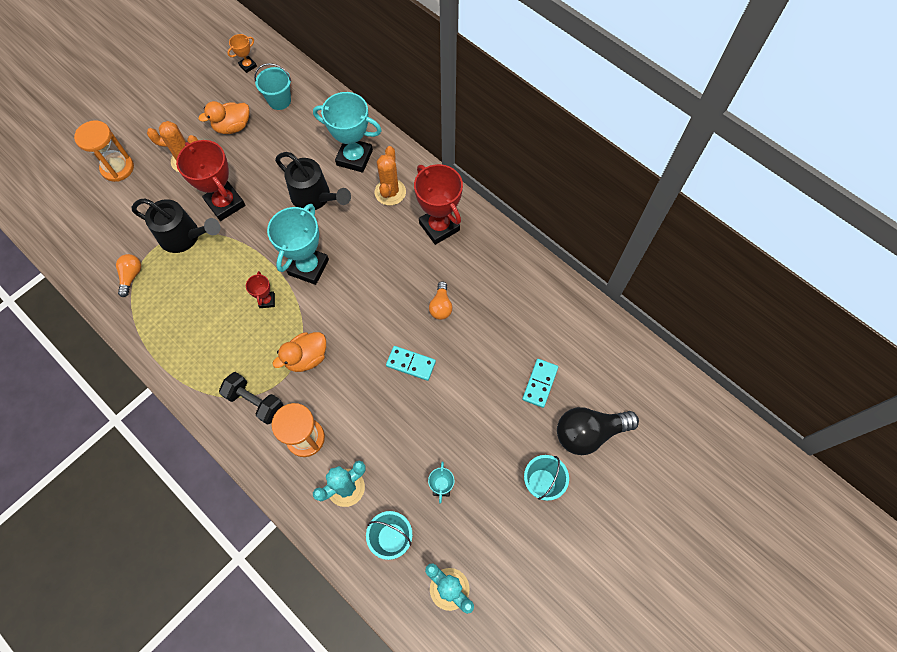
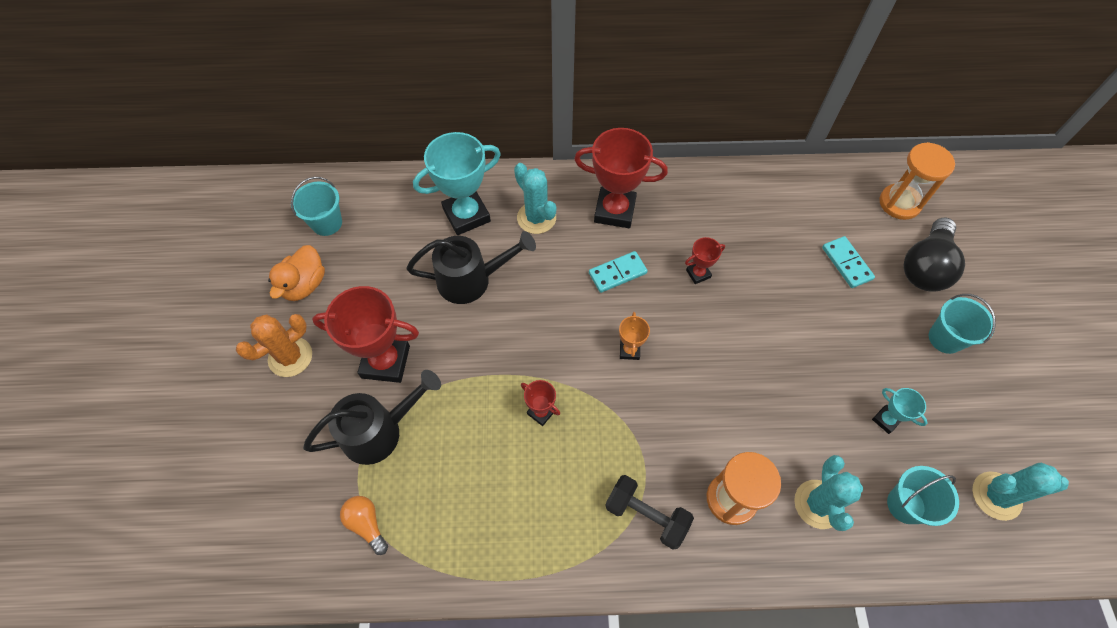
camera: 45 degrees left, 5 degrees down
orange hourglass [74,120,134,182] -> orange hourglass moved to [880,142,955,220]
black dumbbell [219,372,283,424] -> black dumbbell turned 45 degrees clockwise [605,475,694,550]
orange trophy [227,34,257,73] -> orange trophy moved to [619,312,650,360]
turquoise trophy [267,204,329,285] -> none
orange duck [272,332,326,372] -> none
orange cactus [375,146,406,205] -> turquoise cactus [514,163,556,234]
turquoise domino [386,346,436,381] -> turquoise domino moved to [589,251,647,293]
orange light bulb [429,281,453,320] -> red trophy [685,237,725,284]

